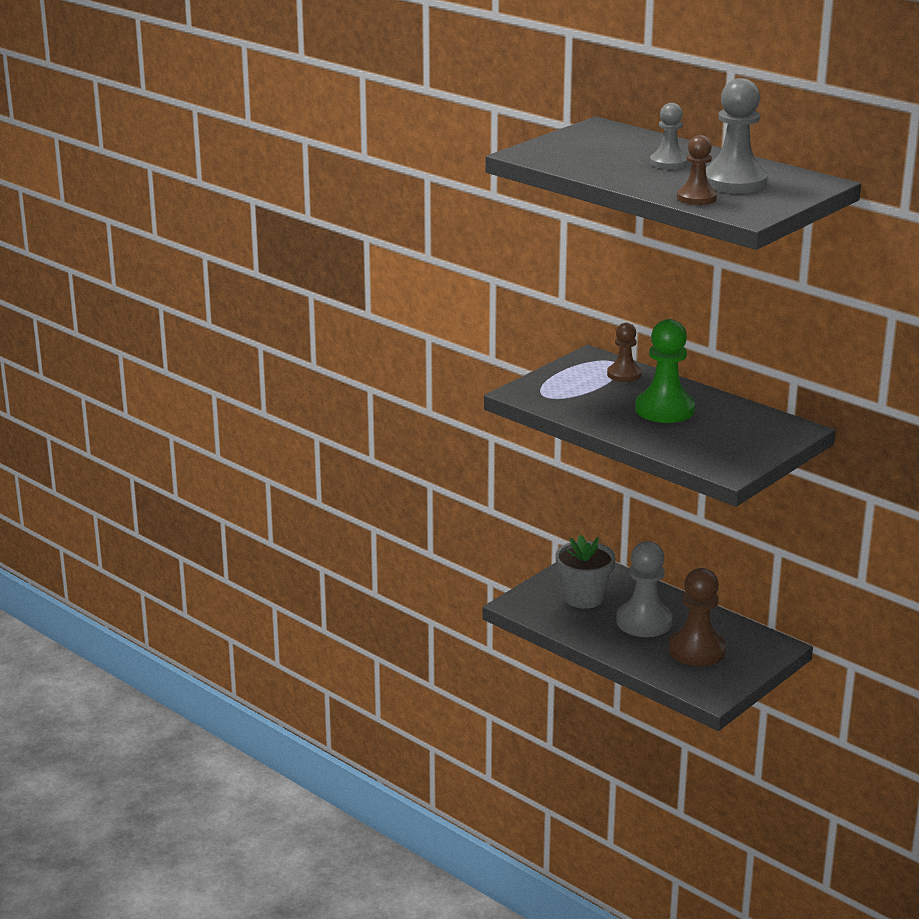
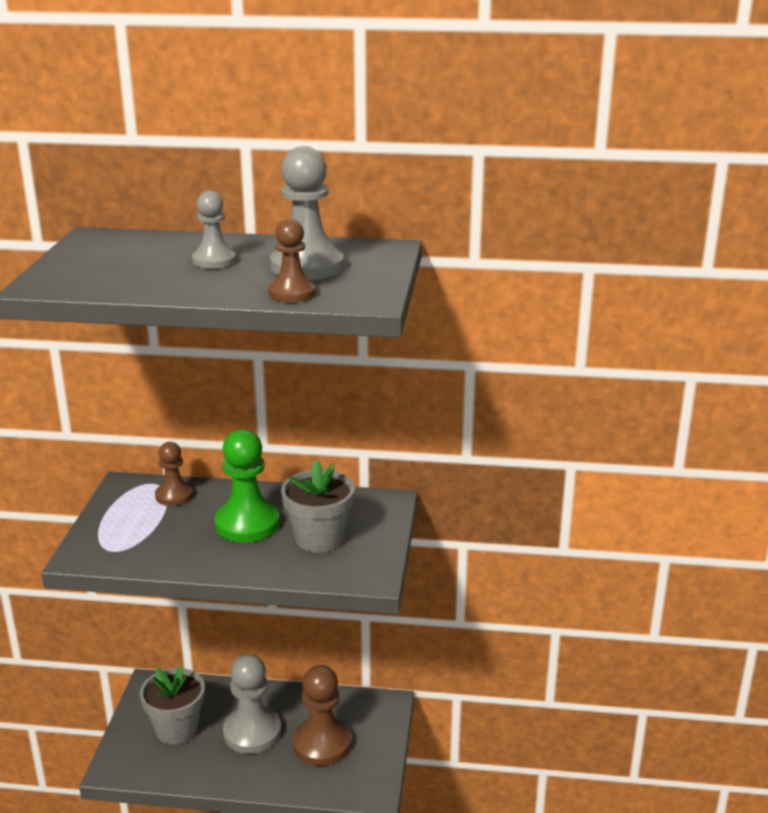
camera: 35 degrees left, 0 degrees up
none -> grey flower pot [281,460,355,553]

